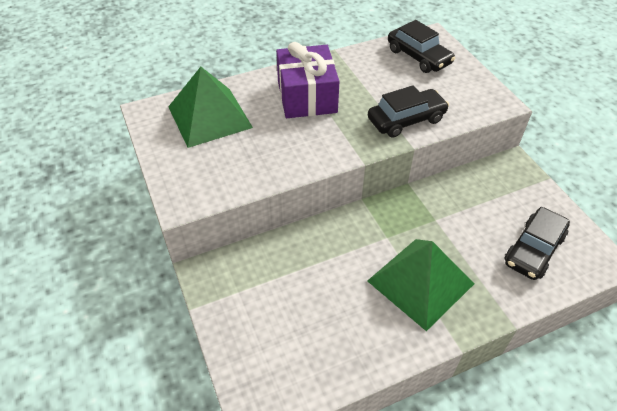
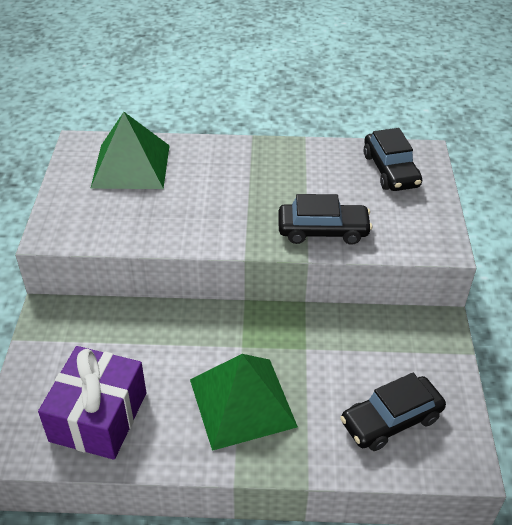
camera: 25 degrees right, 5 degrees down
purple gift [276,42,340,118] -> purple gift moved to [38,346,146,460]

